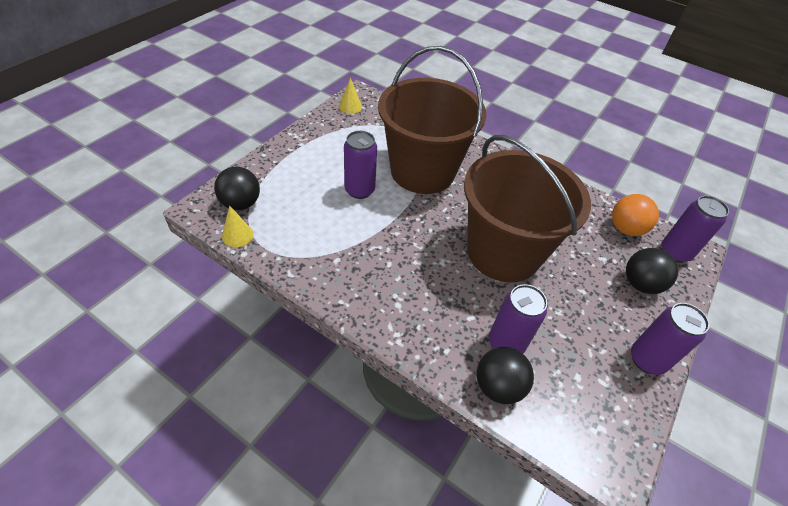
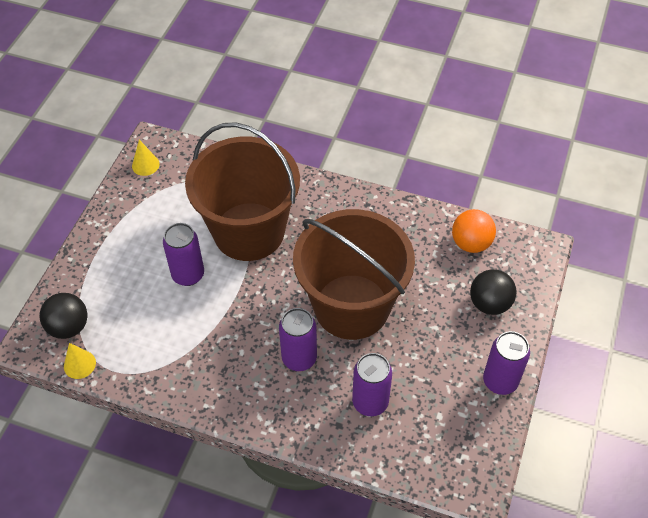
camera: 10 degrees left, 5 degrees up
black ball [477,347,534,404] -> none
purple can [661,195,729,263] -> purple can moved to [279,308,317,371]

